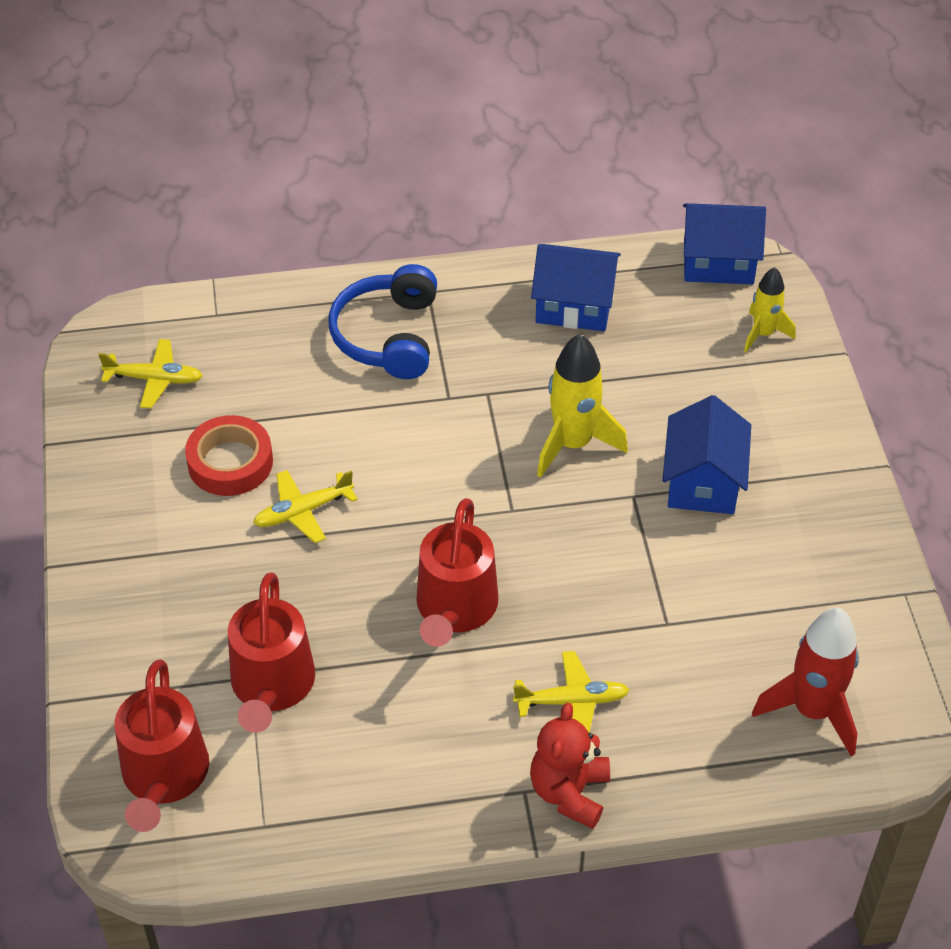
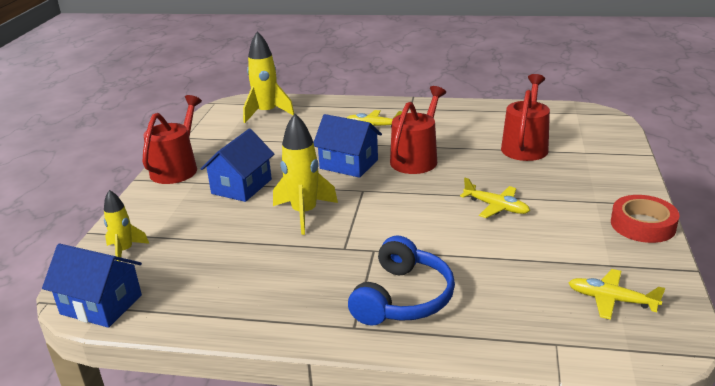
camera: 160 degrees left, 20 degrees down
red watering can [114,659,209,832] -> red watering can moved to [143,95,202,184]
red tape [185,415,273,496] -> red tape moved to [611,195,680,243]
yellow plane [253,470,358,543] -> yellow plane turned 45 degrees clockwise [460,178,530,218]
red teddy bear [530,703,610,829] -> none
blue house [531,244,621,331] -> blue house moved to [313,114,382,178]
red rocket [752,608,859,756] -> yellow rocket [243,32,294,123]

